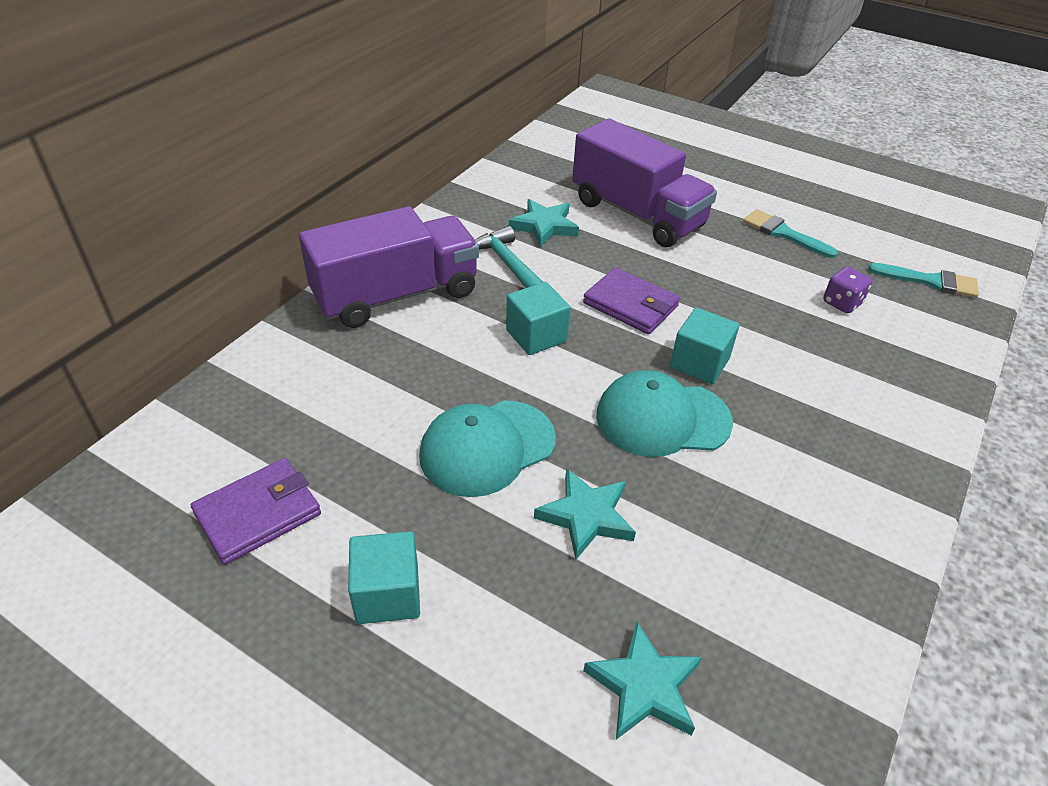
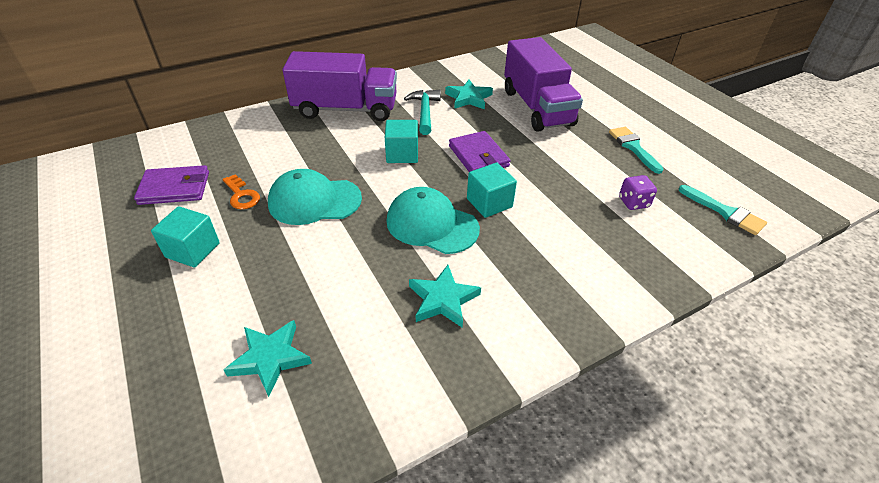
camera: 30 degrees right, 0 degrees up
turquoise star [534,468,636,560] -> turquoise star moved to [409,265,481,327]
none -> orange key [222,174,260,209]

